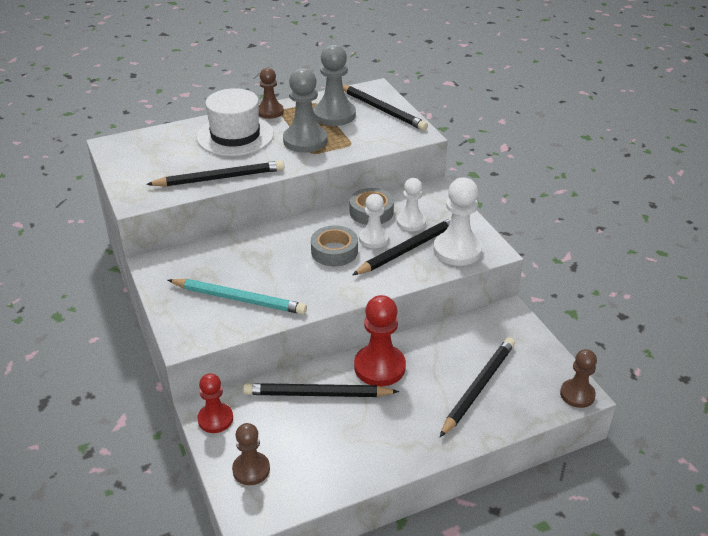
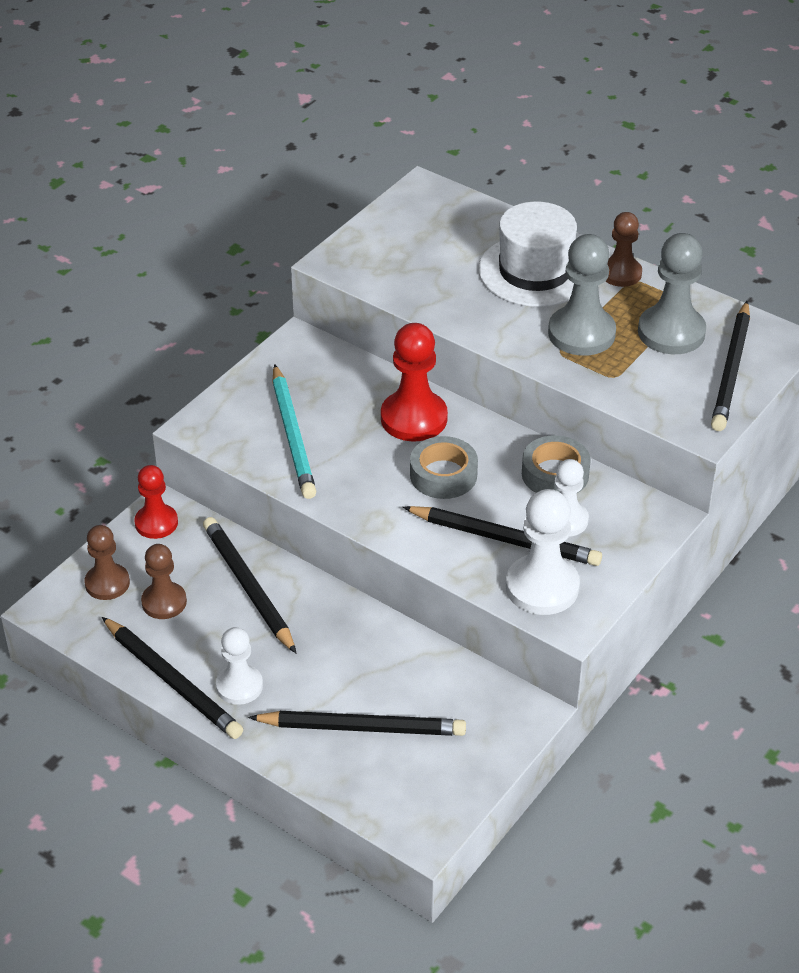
camera: 60 degrees right, 5 degrees up
black pencil [146,160,284,187] -> black pencil moved to [102,617,243,739]
red pawn [354,295,406,386] -> red pawn moved to [381,323,448,441]
white pawn [359,194,389,248] -> white pawn moved to [216,627,263,705]
brown pawn [560,349,597,408] -> brown pawn moved to [141,544,187,619]

